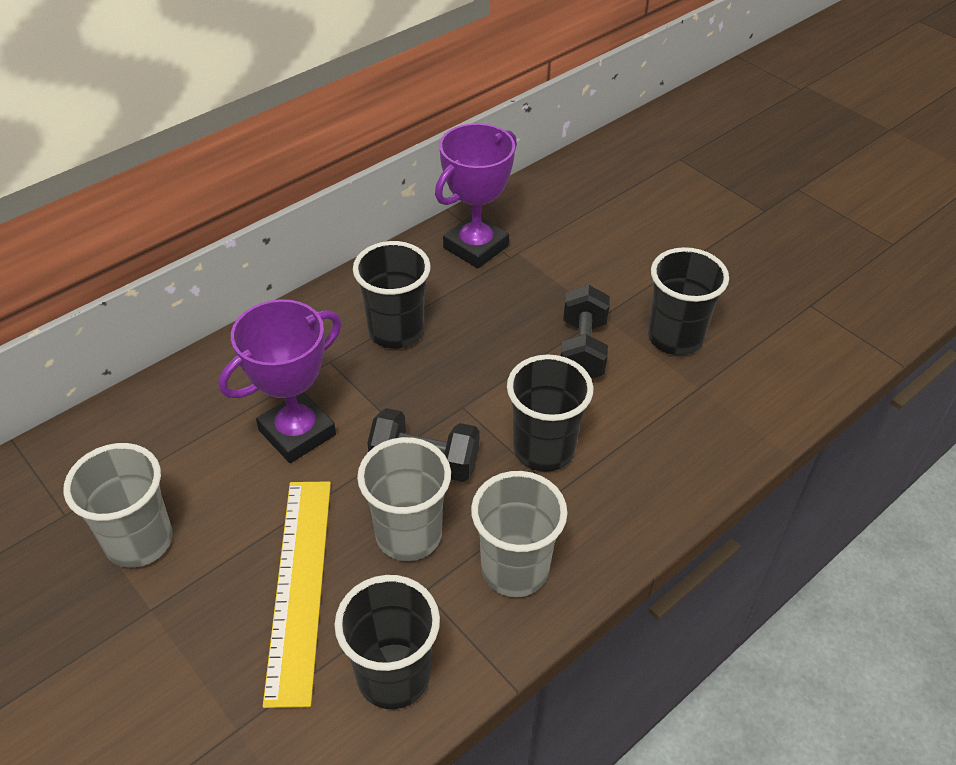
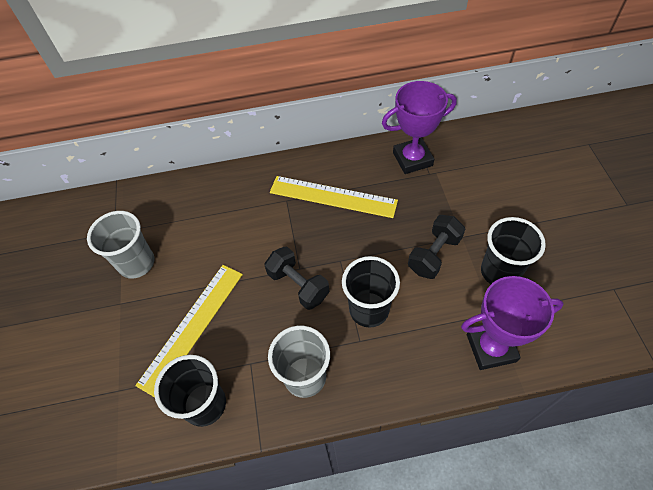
camera: 35 degrees right, 10 degrees up
purple trophy [219,299,341,463] -> purple trophy moved to [461,276,564,370]
black cup [353,241,431,349] -> yellow ruler [270,176,398,218]
grey cup [357,437,451,561] -> none

